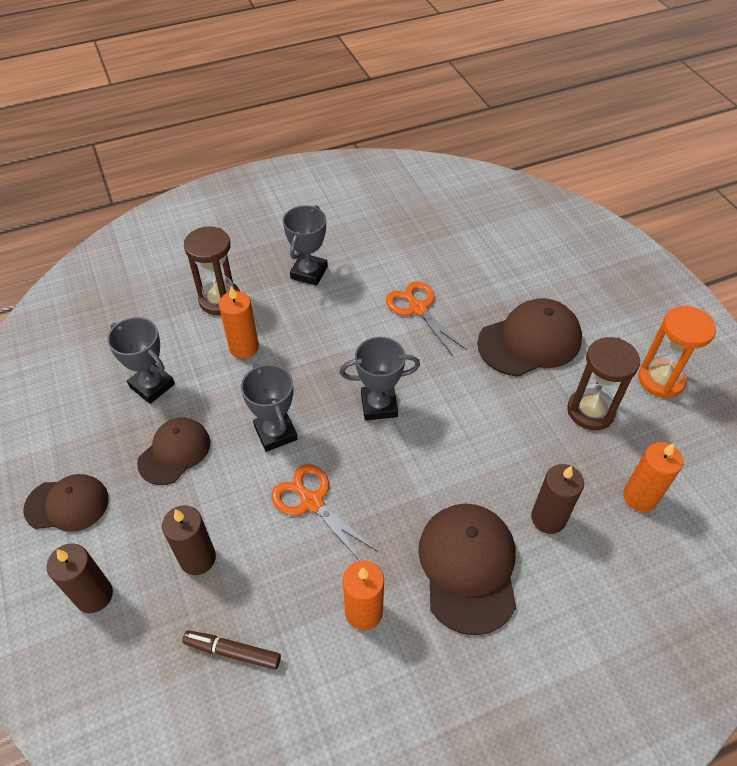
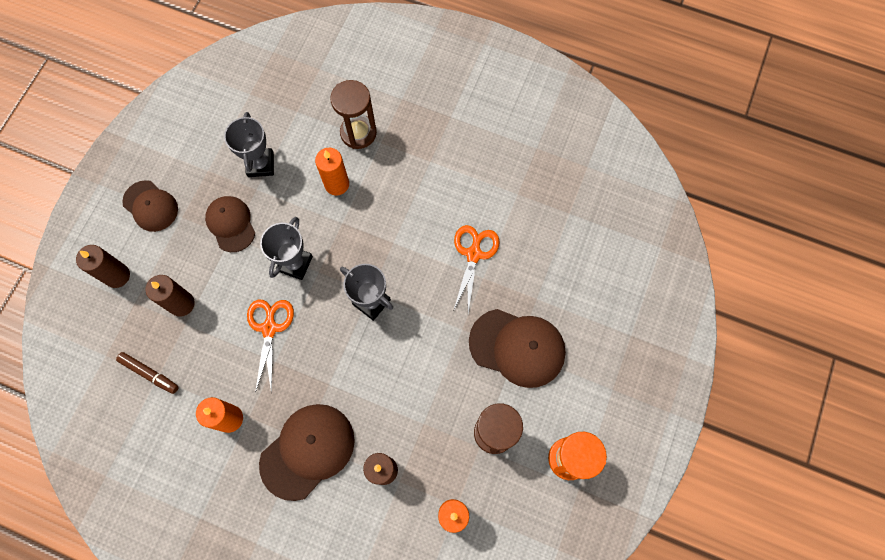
camera: 45 degrees right, 20 degrees up
brown cap [137,417,210,485] -> brown cap turned 105 degrees counterclockwise [205,196,255,252]
brown marker [182,630,281,670] -> brown marker turned 150 degrees clockwise [116,352,179,394]
grey trophy [283,205,328,286] -> none

